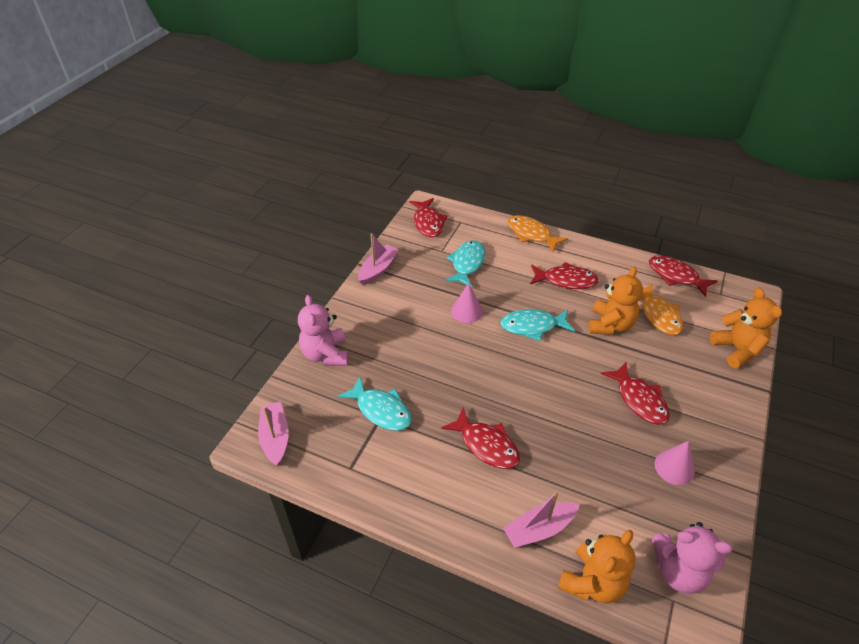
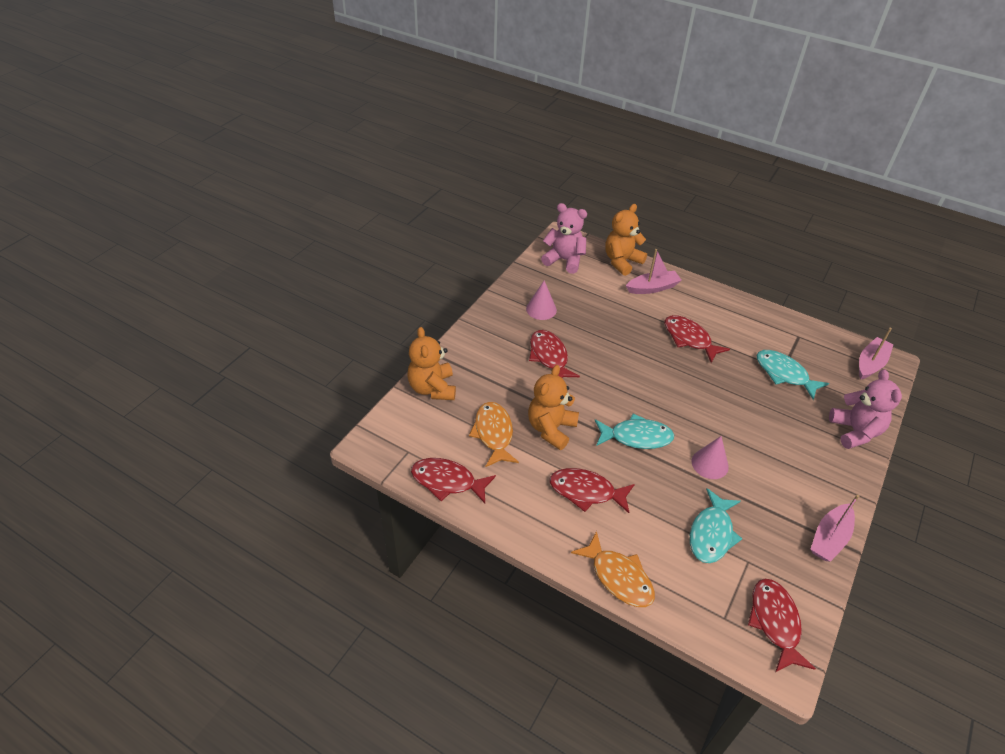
camera: 175 degrees left, 0 degrees up
pink boat [258,402,289,466] -> pink boat turned 135 degrees counterclockwise [859,327,894,380]
red fish [649,255,718,297] -> red fish turned 150 degrees clockwise [411,458,496,503]

